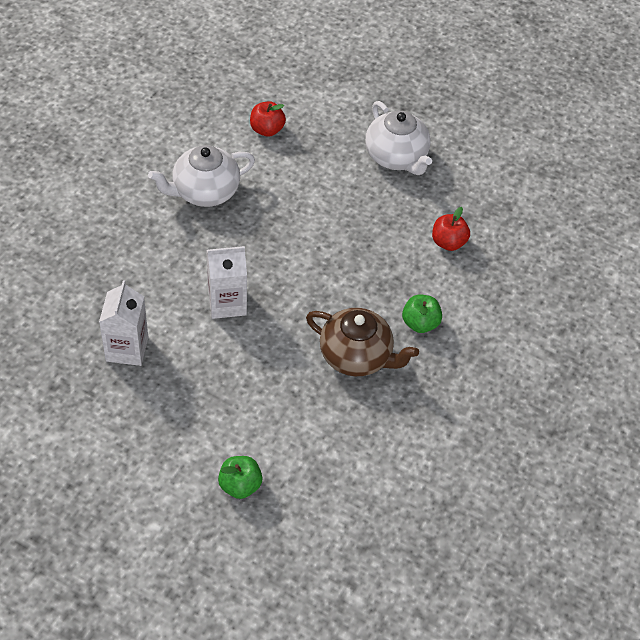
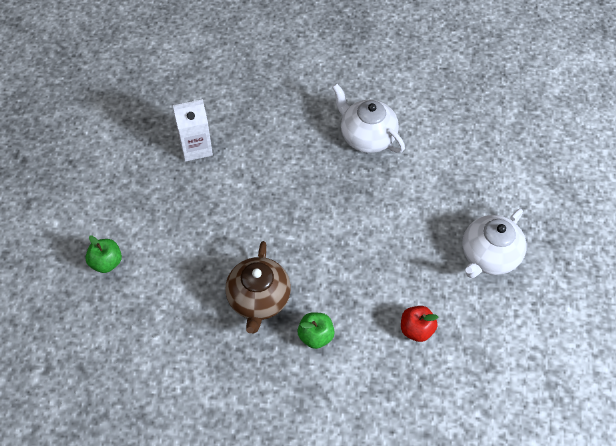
camera: 70 degrees right, 5 degrees up
white carton [206,246,247,319] -> none
red apple [250,101,286,137] -> none

